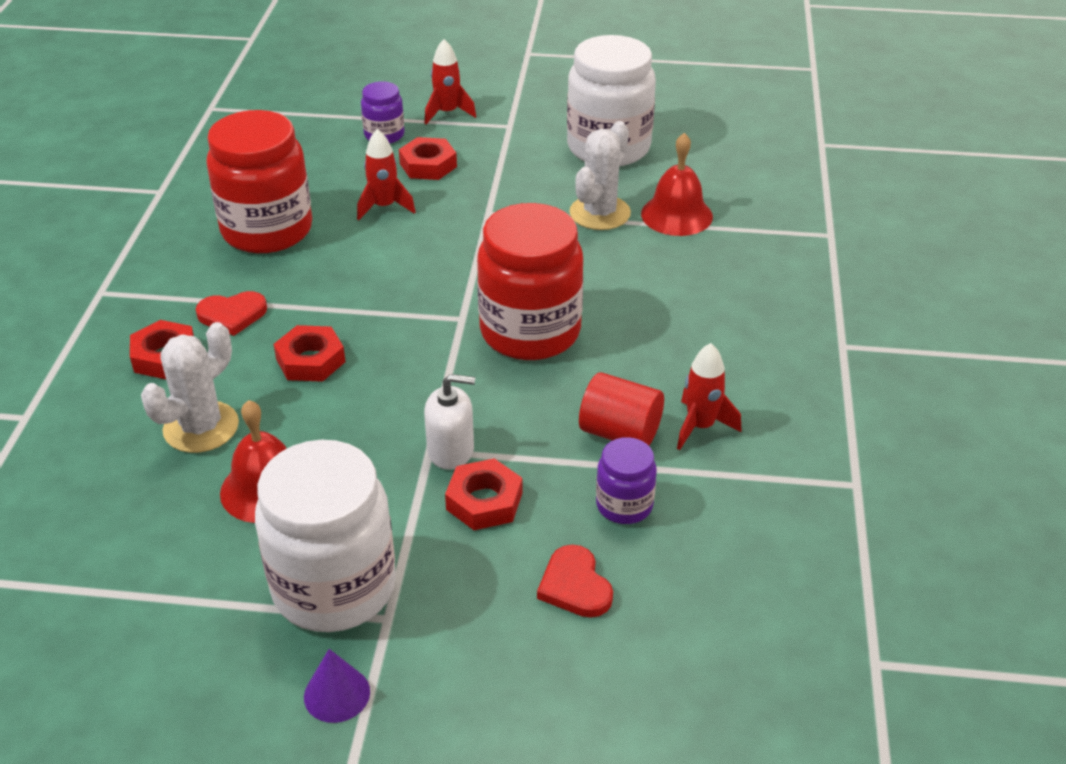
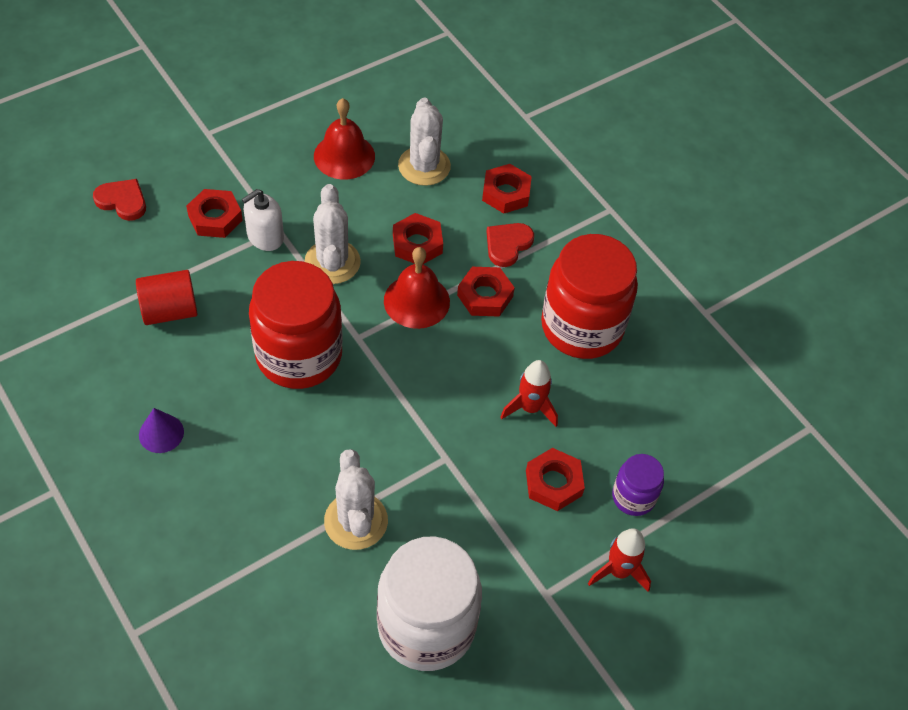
camera: 135 degrees right, 15 degrees up
white jar [255,440,396,632] -> none
purple cone [304,649,370,723] -> purple cone moved to [139,408,184,453]
purple jar [596,437,657,524] -> none
red bell [641,133,713,236] -> red bell moved to [384,247,450,329]
red rocket [677,343,741,450] -> none
none -> white cactus [304,184,361,284]
none -> red nut [457,267,515,317]

